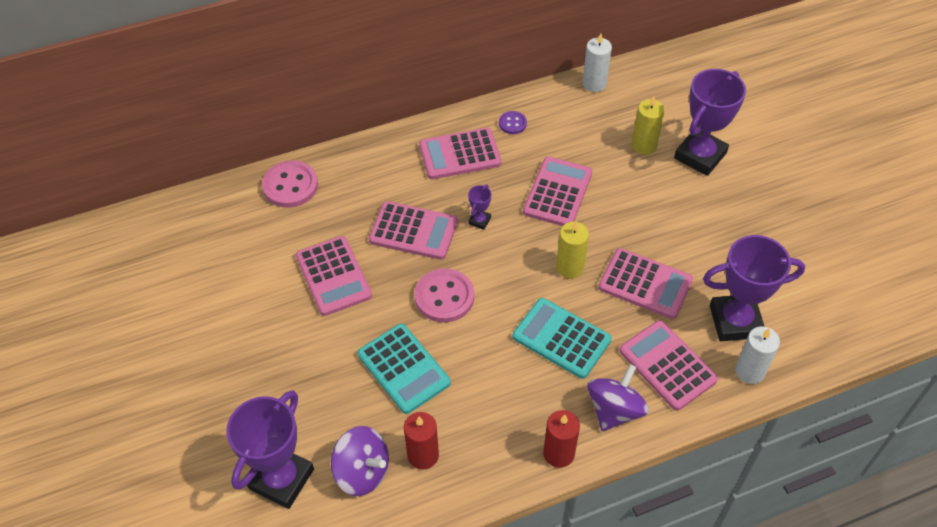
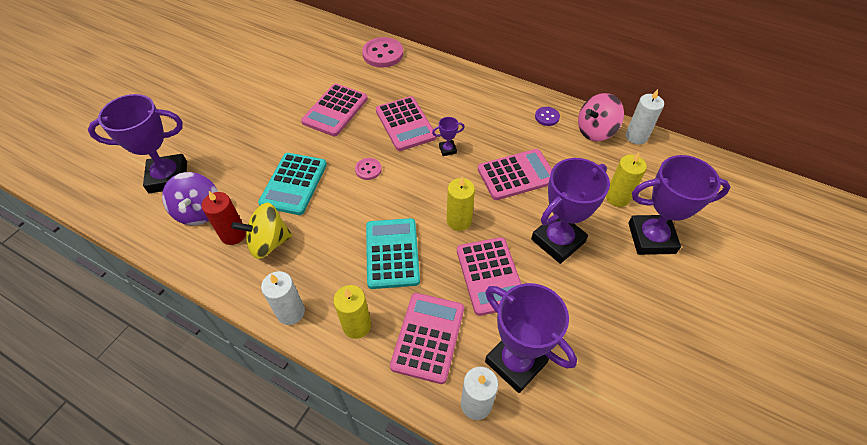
camera: 50 degrees right, 0 degrees up
pink button [415,268,474,322] -> pink button [355,158,382,180], size x0.54
pink calculator [419,128,502,179] -> none
red candle [543,410,580,468] -> white candle [261,271,305,325]
purple spinning top [587,364,649,431] -> yellow candle [334,285,371,339]
none -> yellow spinning top [231,203,292,259]
none -> purple trophy [531,158,610,264]
none -> pink spinning top [578,93,624,141]

